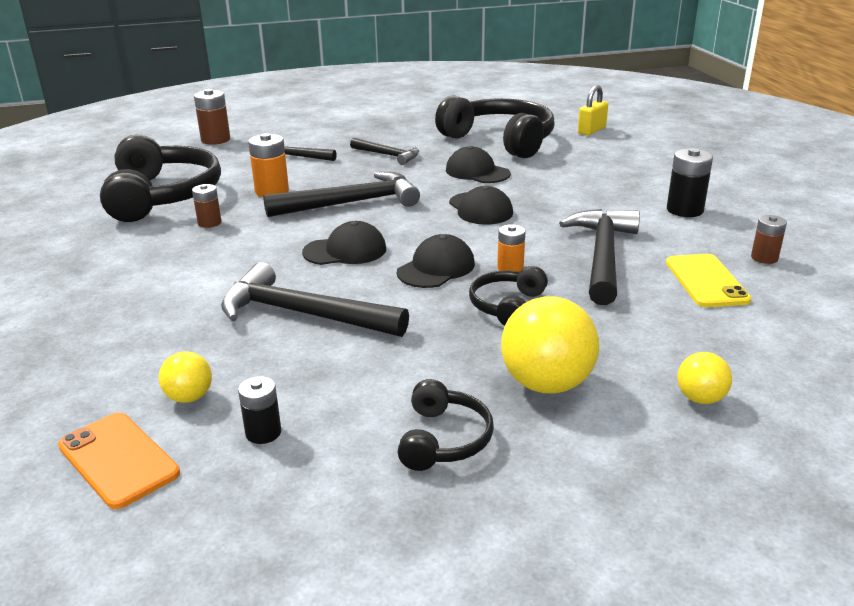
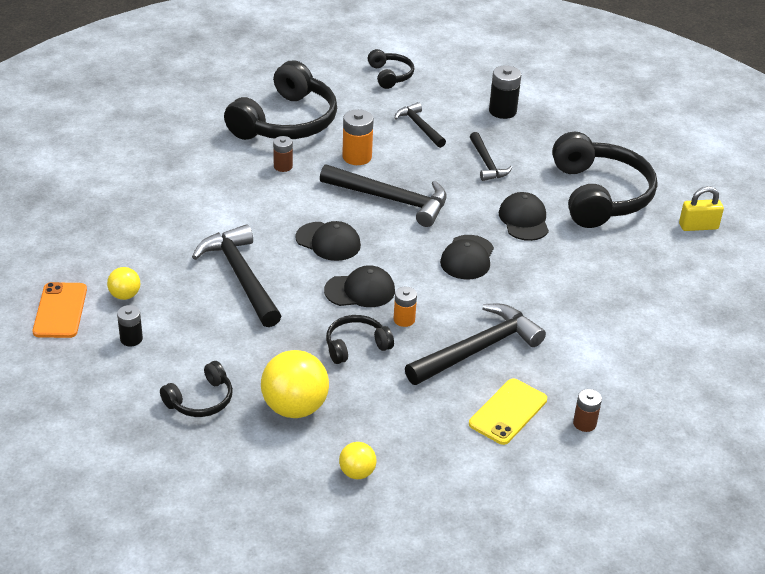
camera: 40 degrees right, 10 degrees up
brown battery [194,89,230,145] -> black headphones [368,49,414,89]
black battery [667,148,713,217] -> black battery moved to [489,65,521,119]

